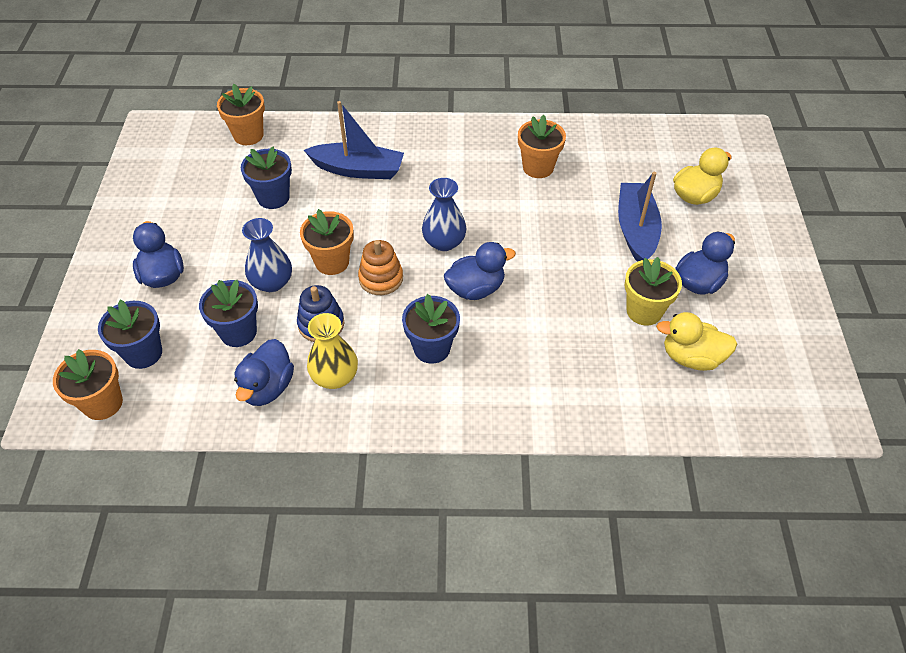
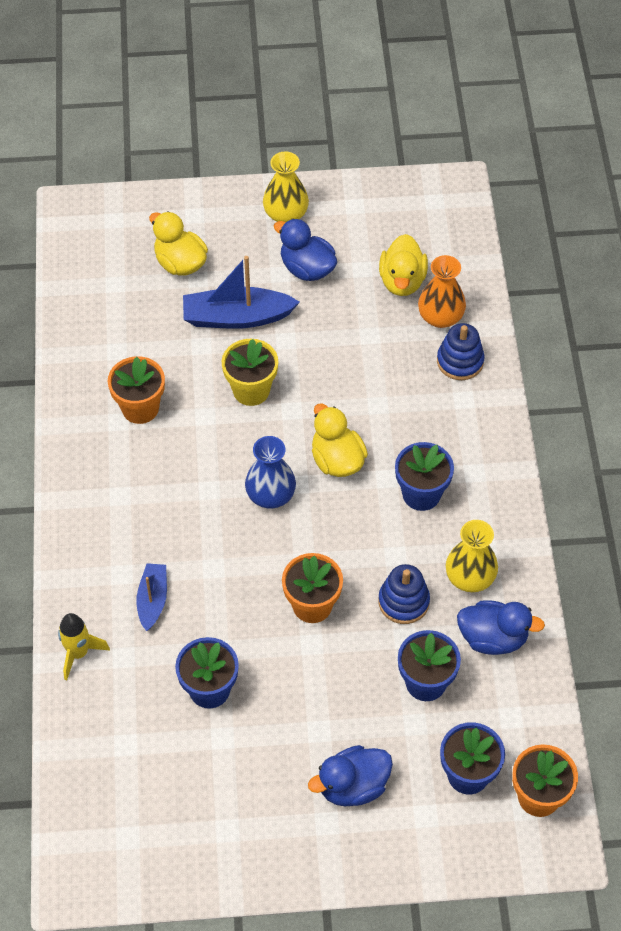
camera: 95 degrees left, 5 degrees up
orange flower pot [217,84,265,145] -> none
blue vase [242,218,292,292] -> none
blue boat [304,101,404,179] -> blue boat [136,563,167,631], size x0.59
orange stacking toy [358,240,403,295] -> none
blue duck [444,242,516,300] -> yellow duck [312,403,368,477]
yellow flower pot [625,257,682,325] -> yellow flower pot moved to [222,339,278,406]
none -> yellow rocket [58,613,110,680]
none -> yellow vase [263,151,309,222]
none -> orange vase [418,255,466,328]
none -> blue stacking toy [437,323,485,380]

